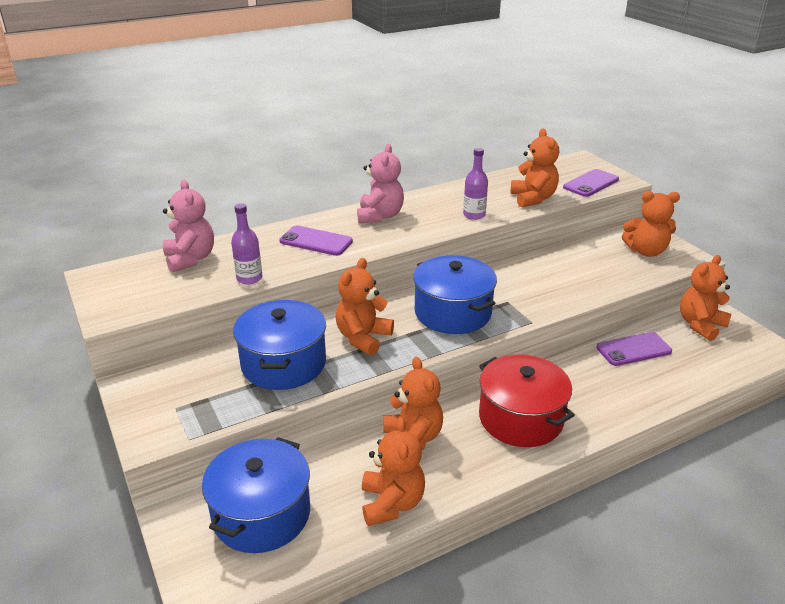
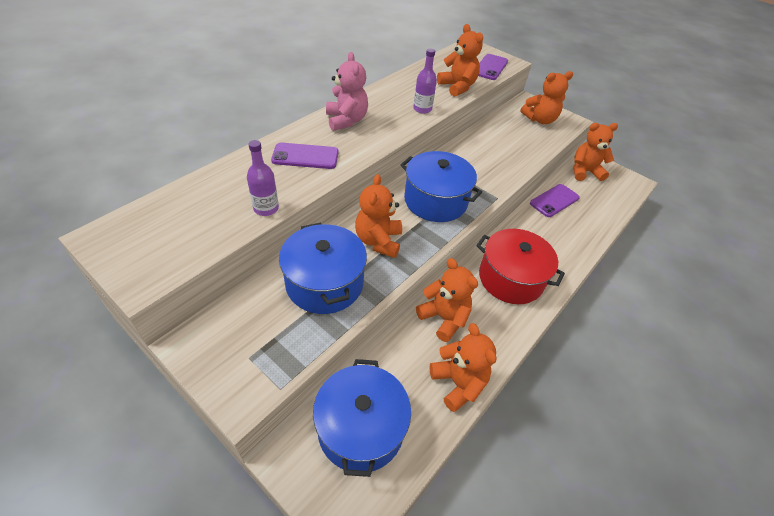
camera: 25 degrees left, 15 degrees up
pink teddy bear [163,180,214,272] -> none
orange teddy bear [680,255,732,341] -> orange teddy bear turned 60 degrees clockwise [574,123,618,181]

